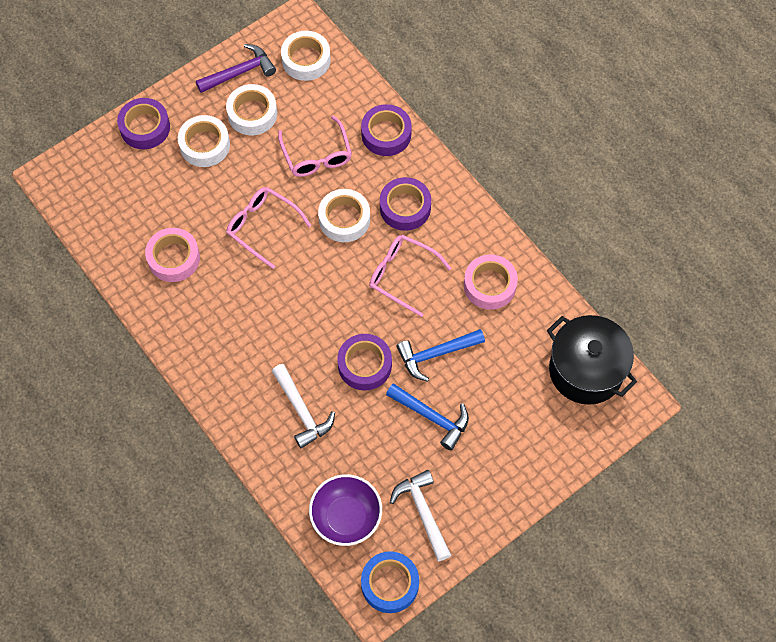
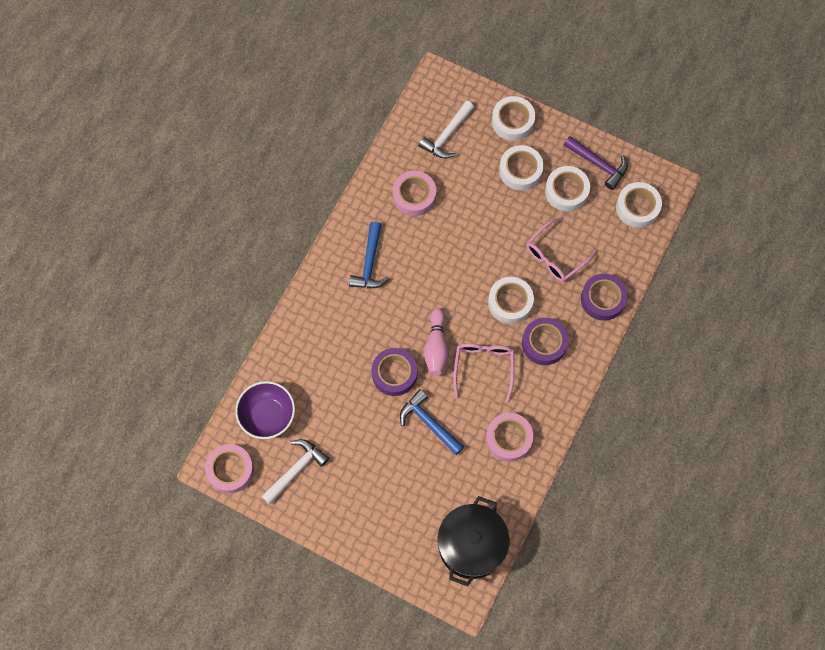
camera: 65 degrees right, 5 degrees up
purple tape [117,98,170,149] -> white tape [492,96,535,141]
pink glasses [226,187,312,269] -> none
white hammer [272,364,335,448] -> white hammer moved to [418,101,474,158]
blue tape [361,551,419,613] -> pink tape [205,444,254,493]
blue hammer [386,383,469,451] -> blue hammer moved to [349,222,389,288]
none -> pink bowling pin [424,308,449,376]

